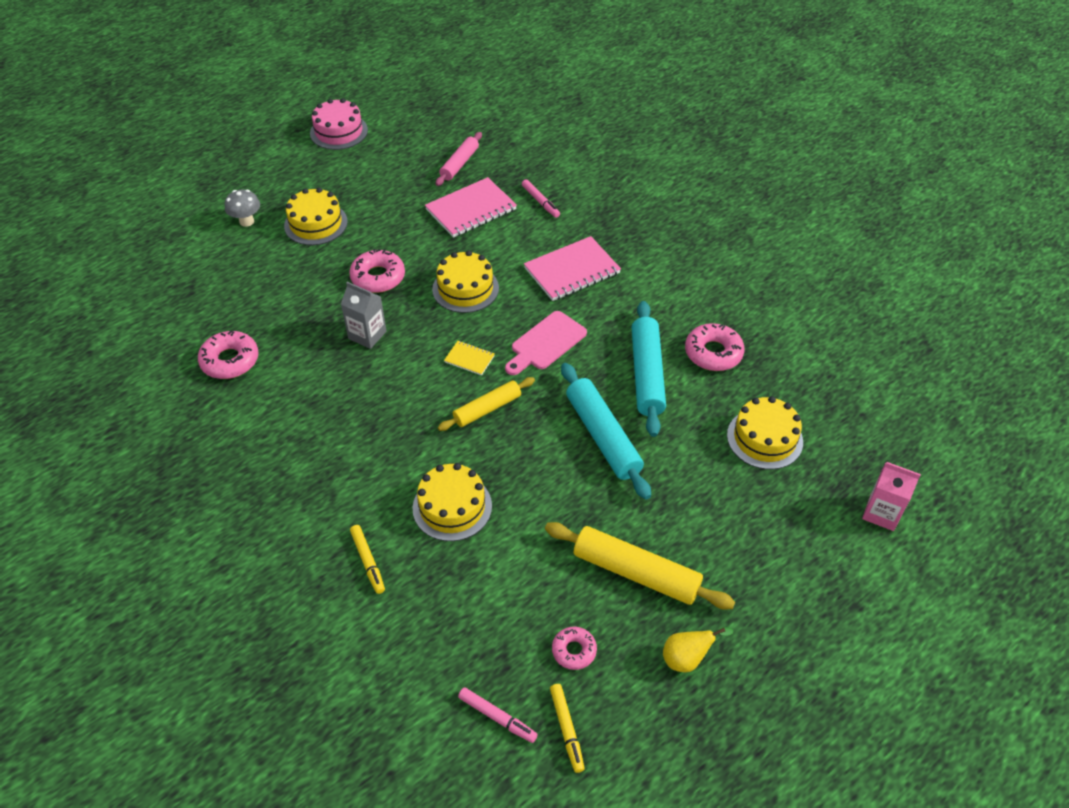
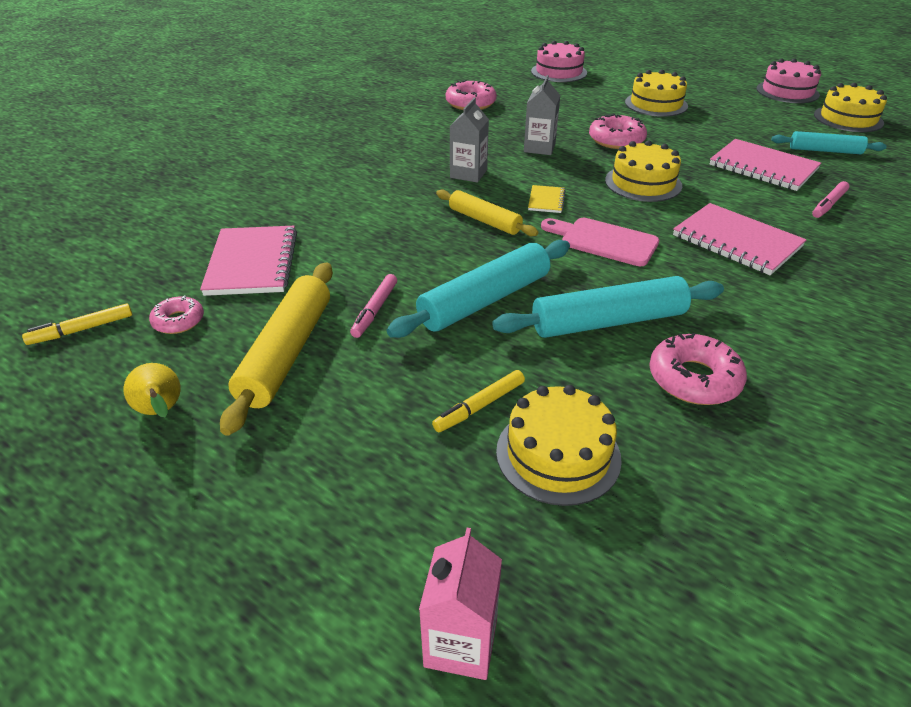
camera: 75 degrees right, 10 degrees down
grey mushroom [225,190,260,227] -> none
yellow marker [350,525,385,594] -> yellow marker moved to [432,370,525,432]
yellow cake [413,463,492,541] -> yellow cake moved to [814,83,887,132]
pink rolling pin [436,132,482,186] -> turquoise rolling pin [771,131,887,154]
pink marker [458,687,538,743] -> pink marker moved to [350,274,397,338]
none -> pink notebook [200,226,297,296]
none -> grey carton [450,97,489,183]
none -> pink cake [531,41,587,82]

